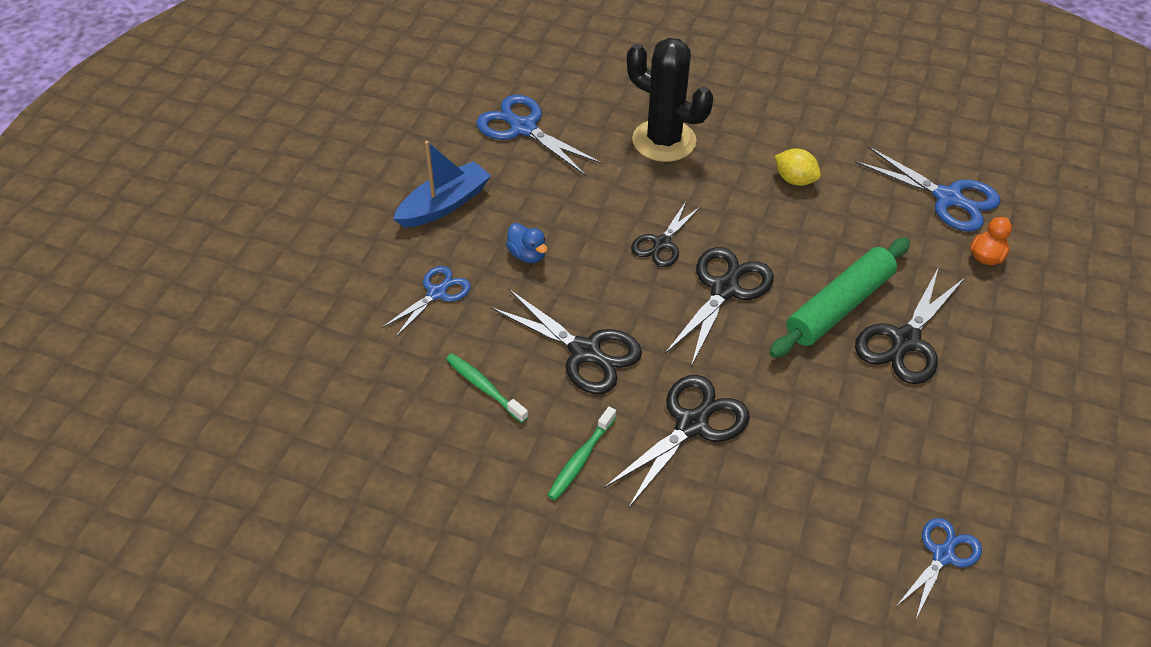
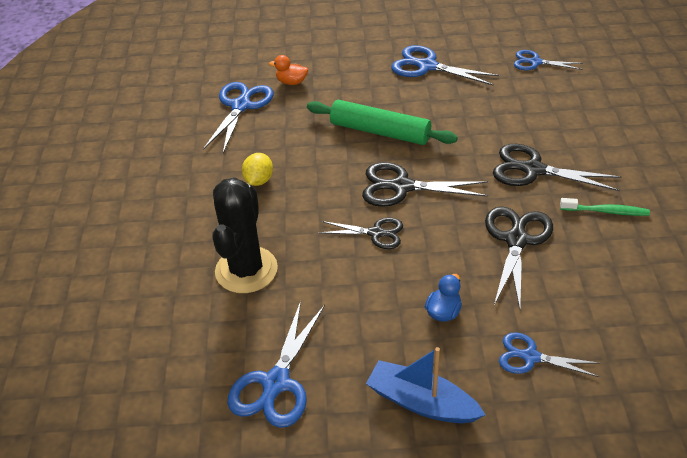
camera: 110 degrees left, 5 degrees down
green toothbrush [446,353,528,423] -> none
black scissors [855,267,965,384] -> none
none -> blue scissors [391,45,500,86]

